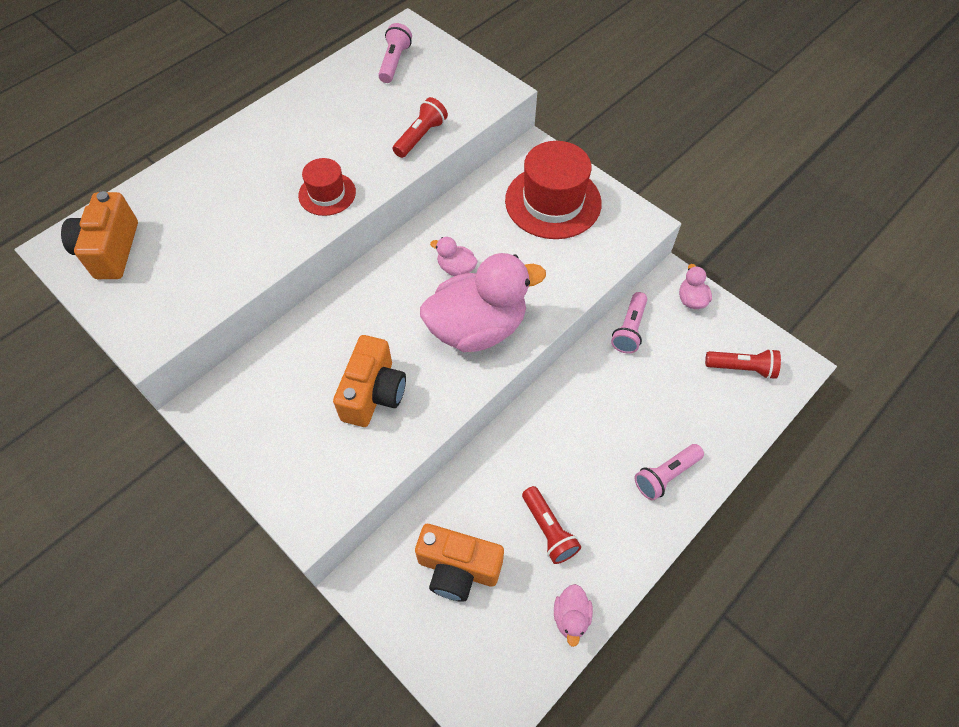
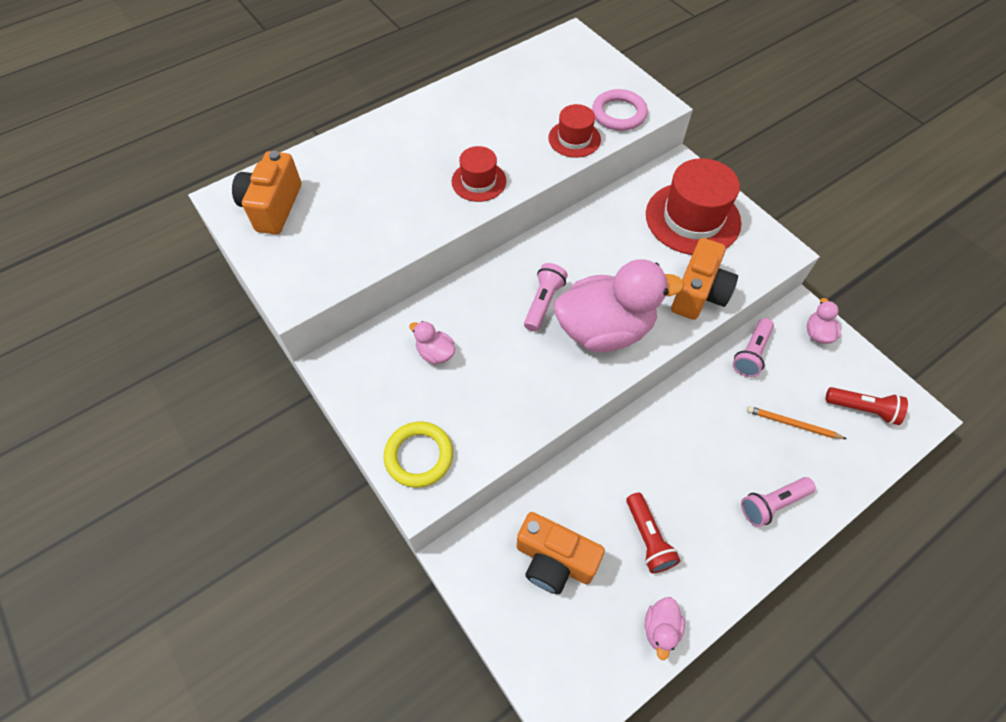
camera: 10 degrees right, 0 degrees up
orange camera [333,335,406,427] -> orange camera moved to [671,238,738,320]
pink flashlight [378,23,412,83] -> pink flashlight moved to [524,263,568,332]
red flashlight [392,97,448,158] -> red hat [548,104,601,158]
pink duck [430,237,478,276] -> pink duck moved to [409,321,455,365]
none -> yellow ring [384,422,453,488]
none -> pink ring [592,89,648,131]
none -> orange pencil [747,406,847,439]

